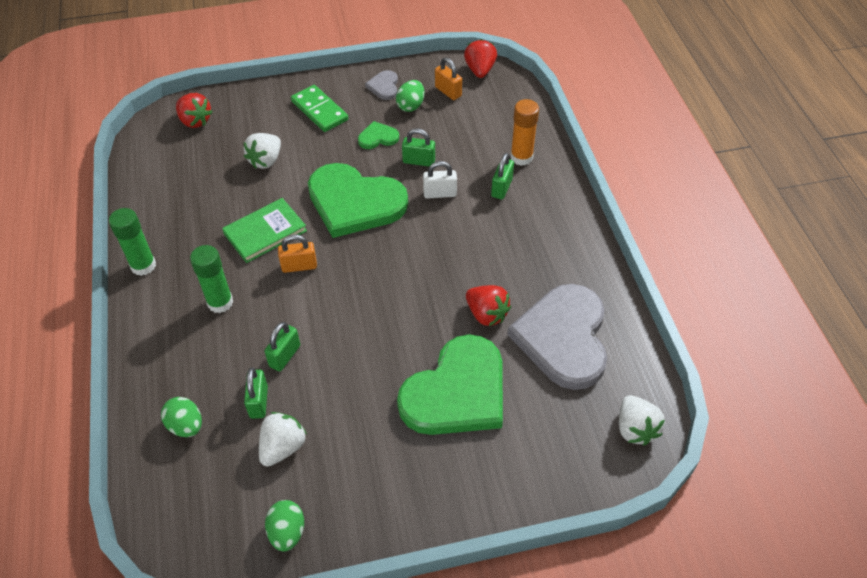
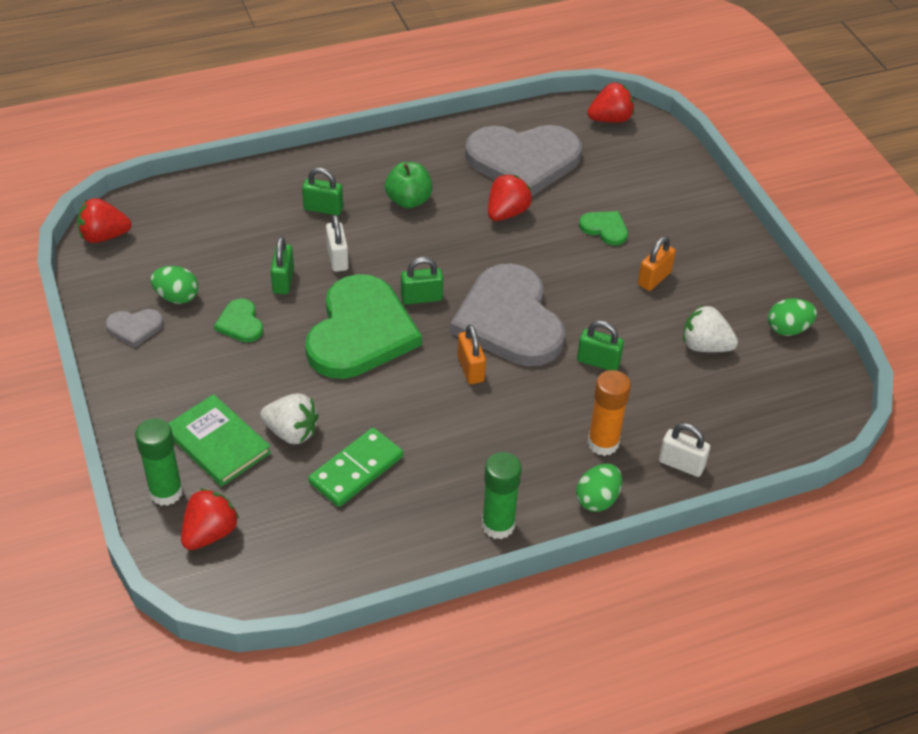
camera: 100 degrees left, 5 degrees down
green egg [161,397,202,437] -> green egg moved to [576,464,622,512]
green glue stick [190,245,233,313] -> green glue stick moved to [135,418,183,506]
green book [222,198,307,263] -> green book moved to [168,394,271,487]
green padlock [244,368,268,419] -> green padlock moved to [401,257,443,305]
green domino [291,85,348,132] -> green domino moved to [308,428,403,507]
green heart [397,334,503,435] -> green heart [579,211,628,246], size x0.43
orange padlock [435,58,462,100] -> orange padlock moved to [638,236,676,291]
orange glue stick [510,99,539,166] -> orange glue stick moved to [587,370,631,456]
white strawberry [619,395,665,446] -> red strawberry [587,83,634,123]
none -> green apple [385,162,433,208]
none -> grey heart [450,264,565,366]
none -> white padlock [659,423,710,477]

